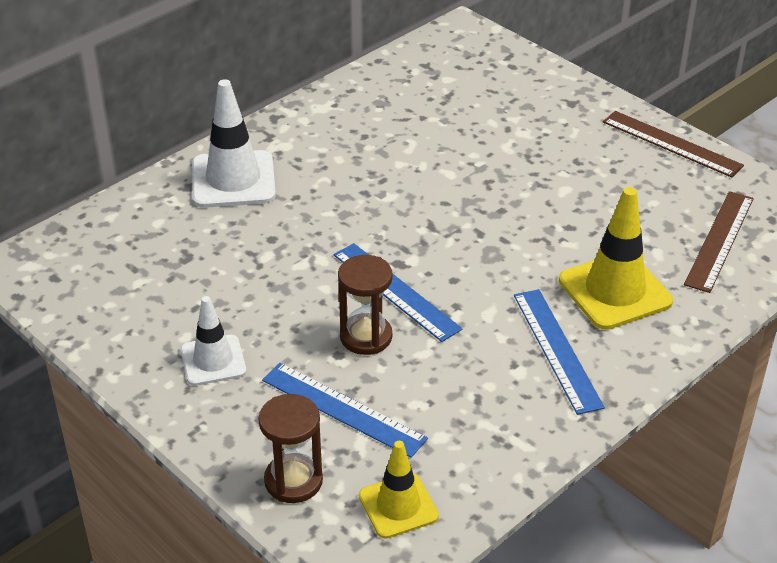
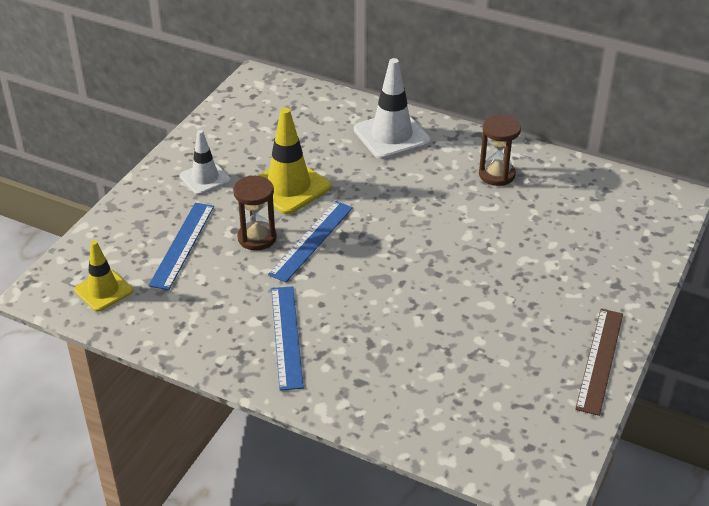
camera: 70 degrees right, 0 degrees up
brown hourglass [258,394,323,503] -> brown hourglass moved to [479,115,521,186]
blue ruler [514,289,605,415] -> blue ruler turned 60 degrees counterclockwise [271,286,304,391]
yellow traffic cone [559,187,673,330] -> yellow traffic cone moved to [258,108,331,214]
brown ruler [684,191,754,293] -> none

